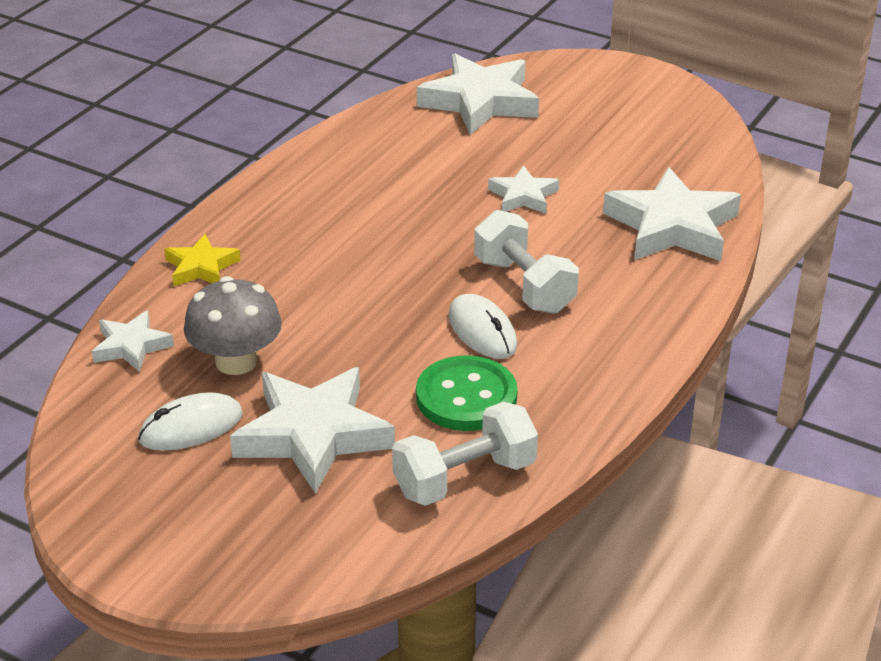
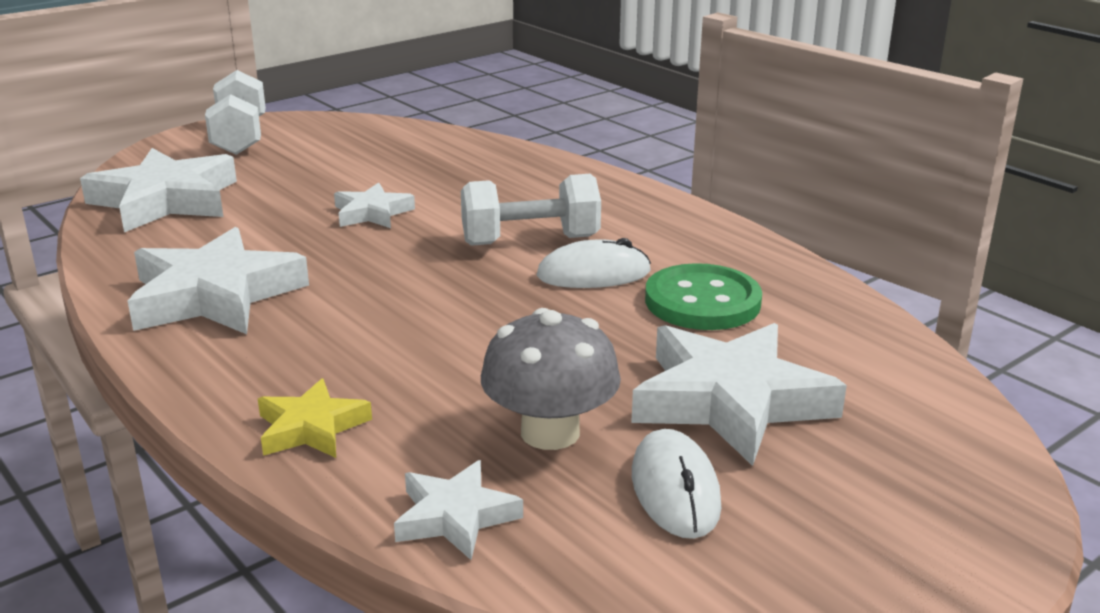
camera: 70 degrees left, 10 degrees down
white dumbbell [392,402,538,506] -> white dumbbell moved to [205,70,266,155]
white star [603,167,741,261] -> white star moved to [128,227,309,334]

